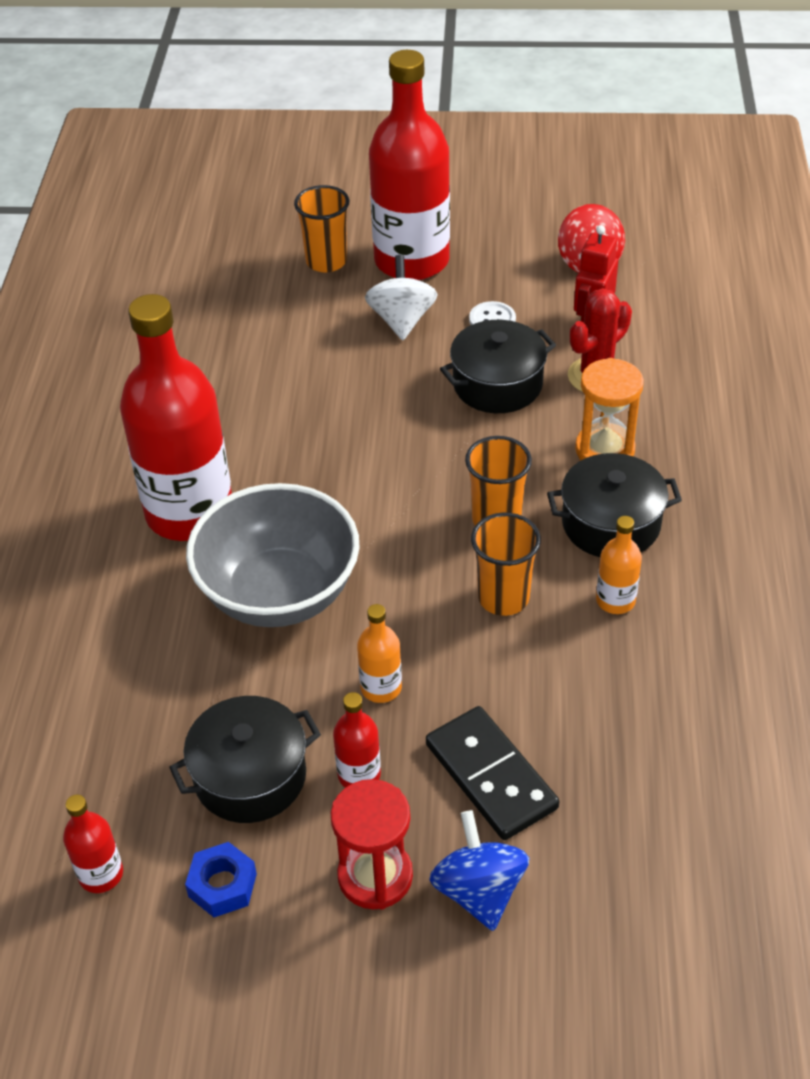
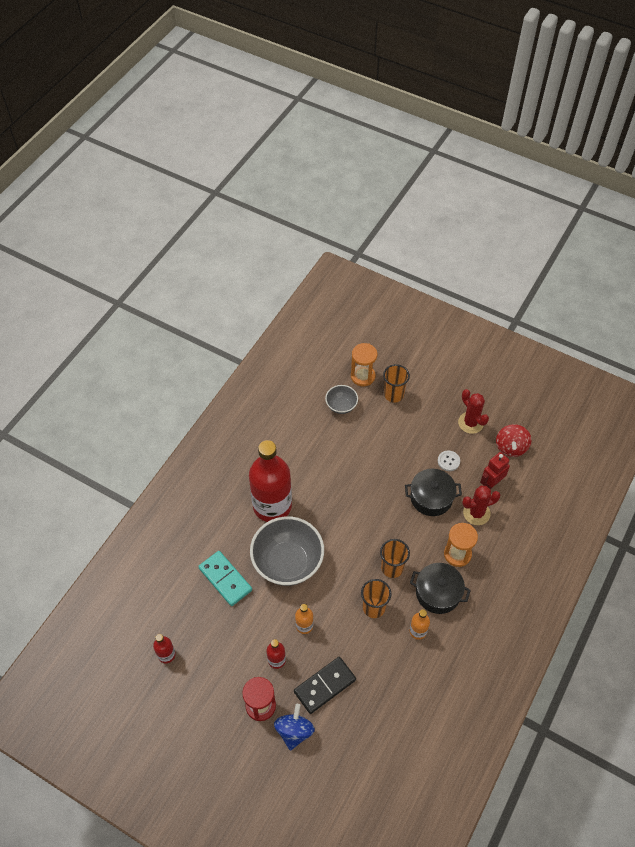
camera: 25 degrees right, 10 degrees up
black pot [169,696,321,823] -> none
blue nut [185,842,257,917] -> none
white spinning top [365,255,438,340] -> none
red bottle [369,50,450,280] -> none
black domino [426,706,560,840] -> black domino turned 60 degrees clockwise [294,657,356,714]
none -> turquoise domino [198,551,252,606]
none -> grey bowl [325,385,358,414]
none -> orange hourglass [351,343,377,386]
none -> red cactus [458,389,489,434]

